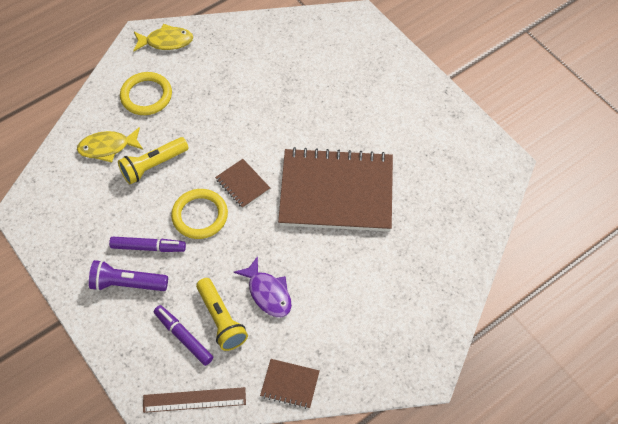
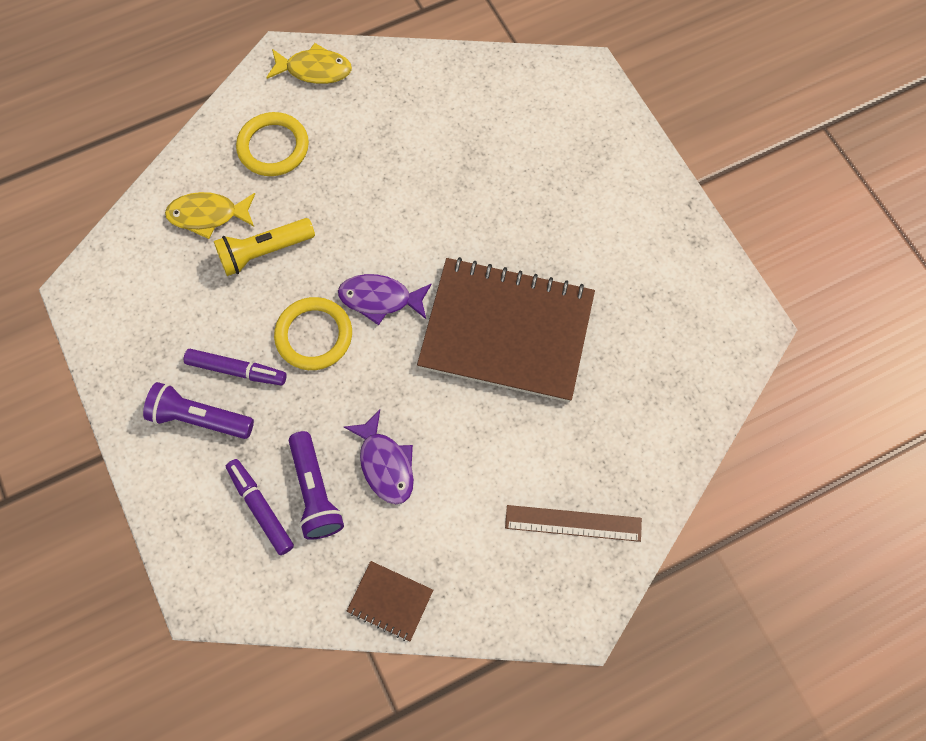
camera: 10 degrees right, 10 degrees up
brown ruler [143,387,246,413] -> brown ruler moved to [505,505,642,542]
yellow flashlight [196,278,248,351] -> purple flashlight [289,431,344,540]
brown notebook [215,159,270,208] -> purple fish [338,274,432,325]

